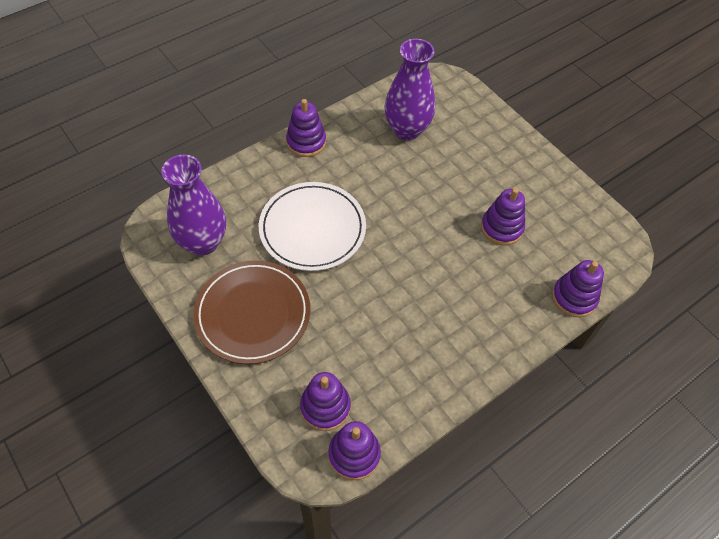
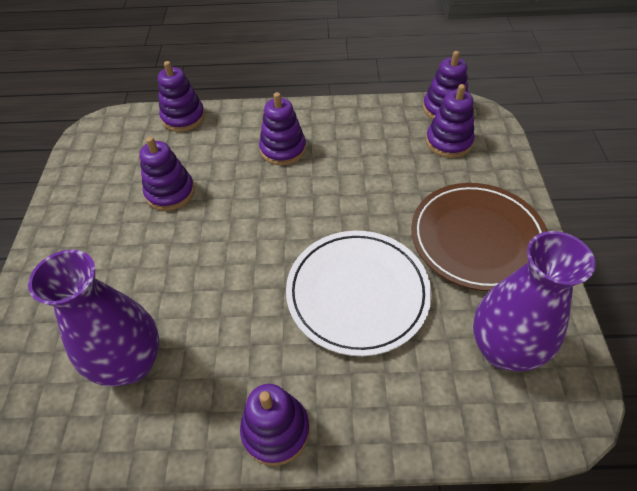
camera: 140 degrees left, 5 degrees down
none -> purple stacking toy [259,92,306,165]

